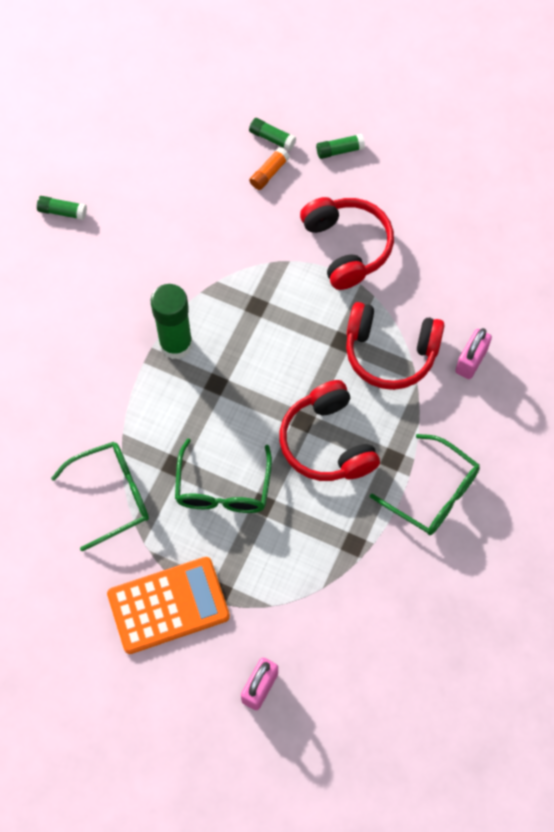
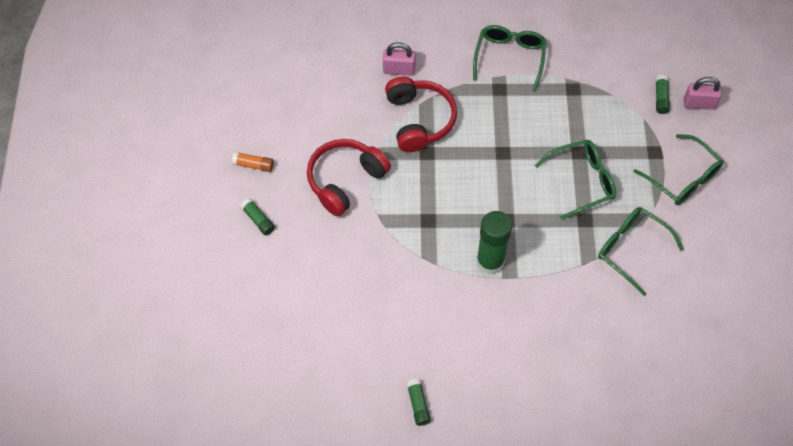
camera: 115 degrees left, 5 degrees down
orange calculator [107,557,230,654] -> green glasses [633,134,723,205]
green glue stick [249,118,296,151] -> green glue stick moved to [655,75,670,114]
orange glue stick [249,147,290,190] -> orange glue stick moved to [232,152,274,172]
red headphones [279,380,380,481] -> none

